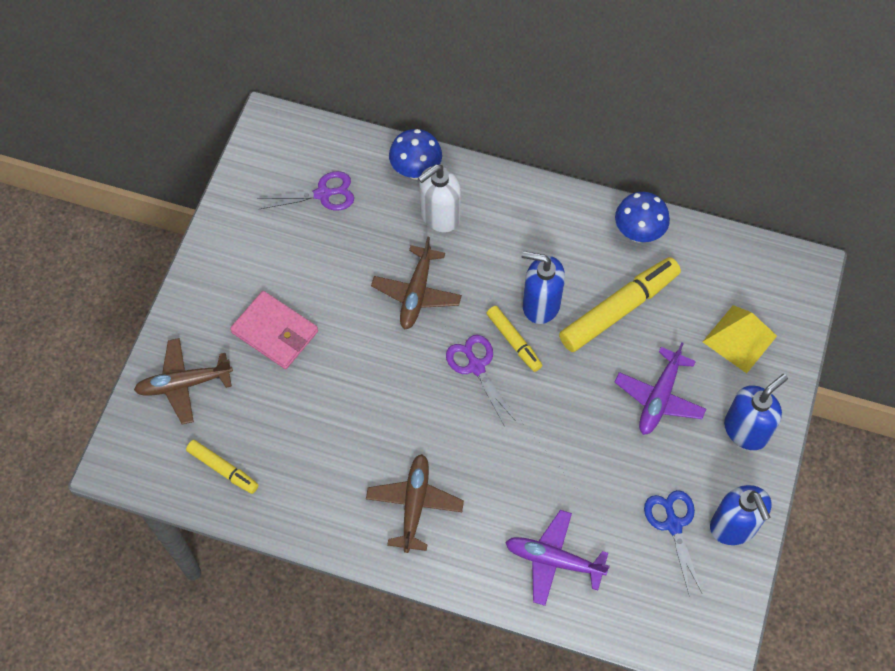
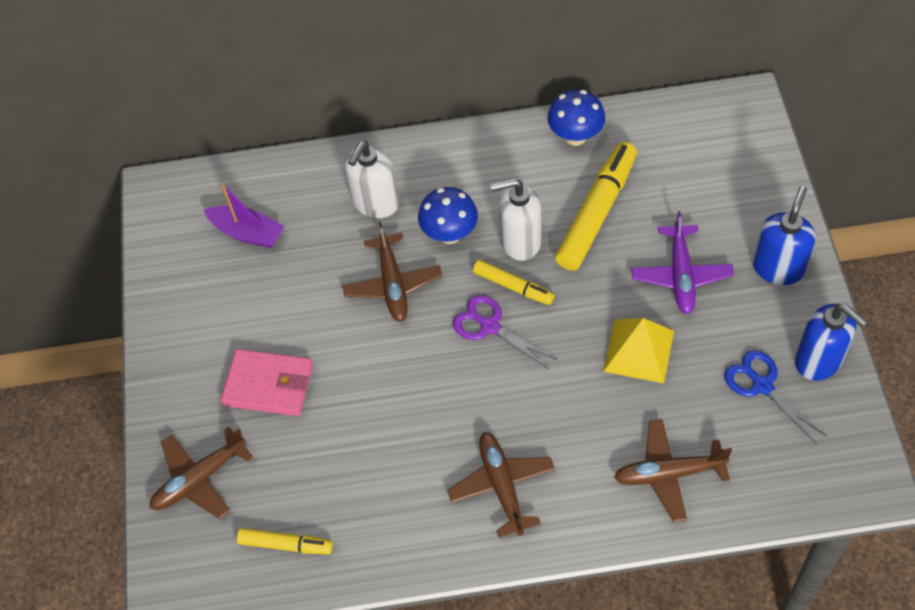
camera: 20 degrees left, 5 degrees down
purple scissors [257,171,354,211] -> purple boat [204,183,285,248]
blue mushroom [389,129,442,180] -> blue mushroom moved to [418,187,478,244]
purple plane [505,510,610,606] -> brown plane [614,419,732,522]
blue soap dispenser [522,251,565,324] -> white soap dispenser [490,178,541,261]
yellow pyramid [703,305,777,373] -> yellow pyramid moved to [603,318,674,383]

